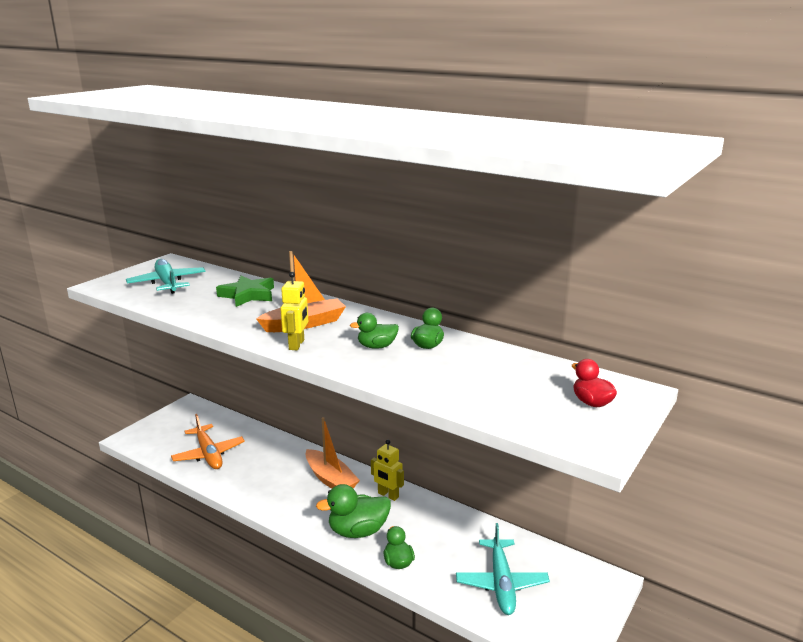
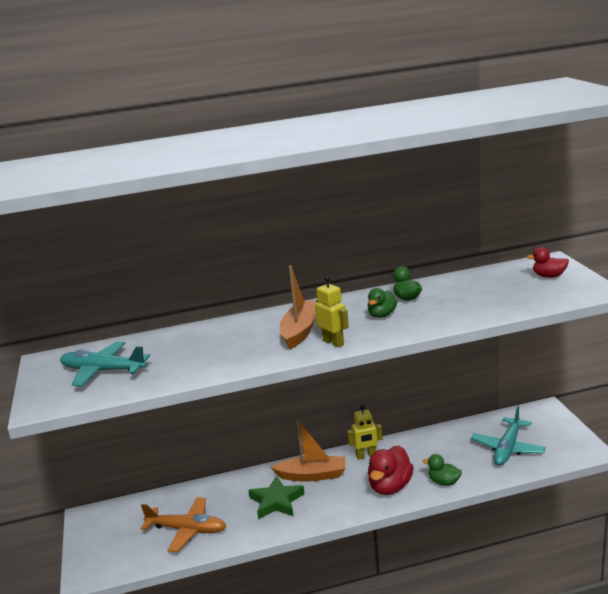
camera: 45 degrees left, 0 degrees up
green star [216,275,274,307] -> green star moved to [249,476,305,519]
green duck [316,484,391,538] -> red duck [368,446,414,495]
turquoise plane [456,523,550,615] -> turquoise plane turned 75 degrees clockwise [471,406,546,466]

